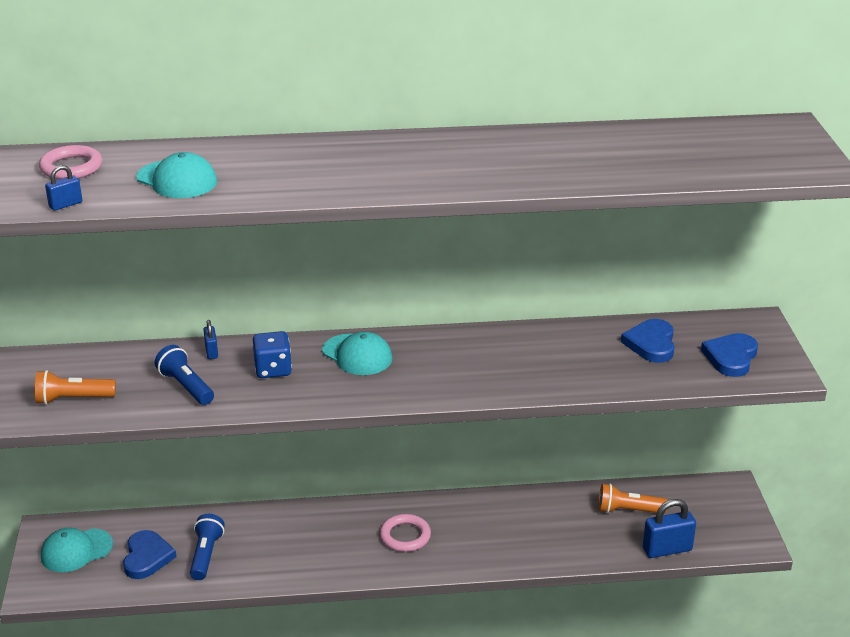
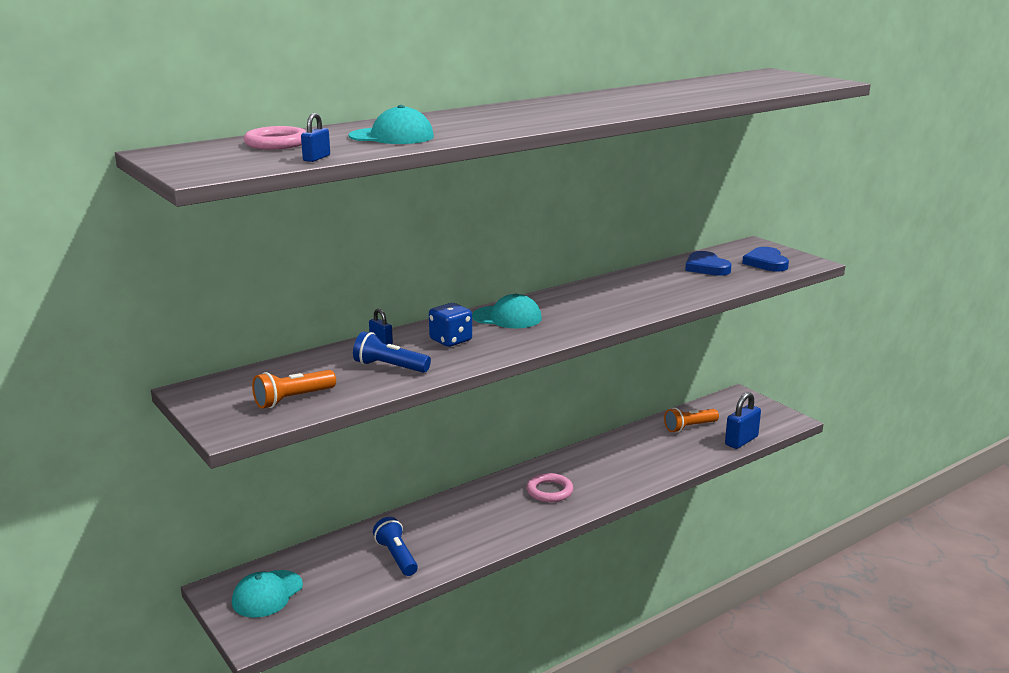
camera: 30 degrees left, 10 degrees down
blue heart [123,530,176,579] -> none

